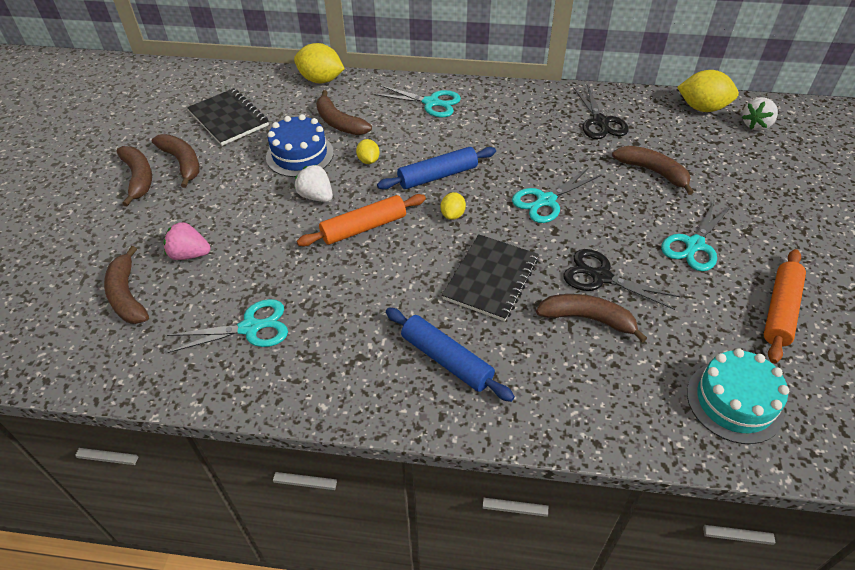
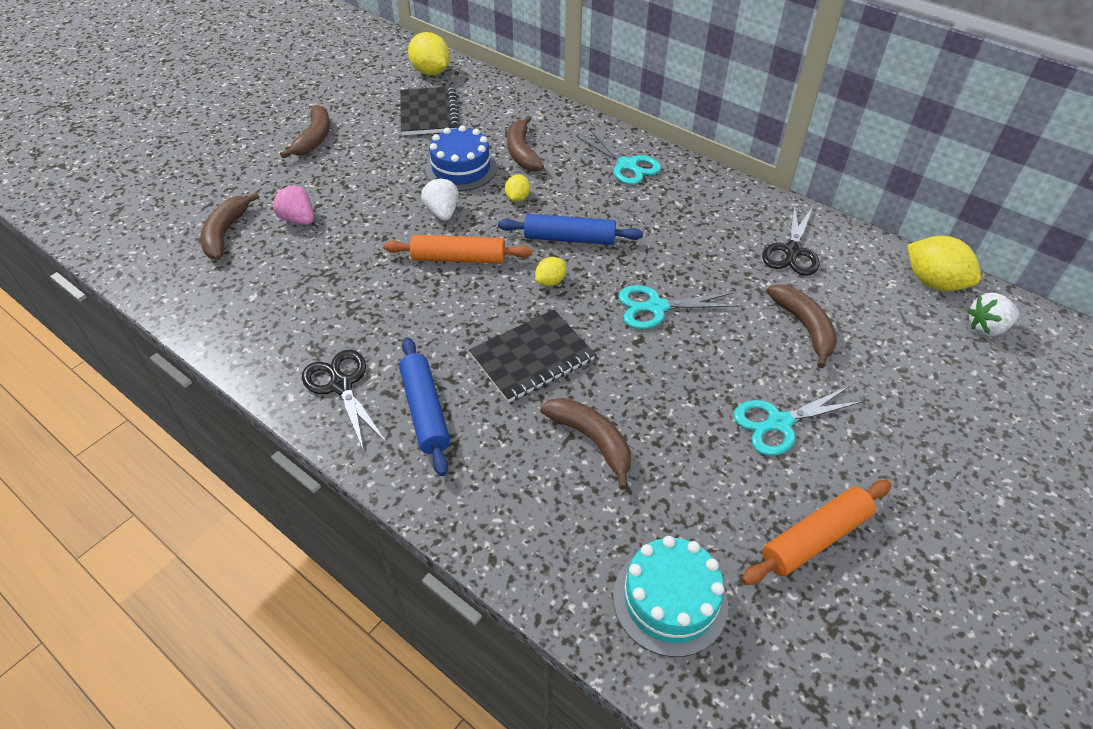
camera: 30 degrees right, 0 degrees up
brown banana [152,134,200,188] -> none
turquoise scissors [167,299,288,353] -> none
yellow lemon [294,43,345,83] -> yellow lemon moved to [408,32,450,75]
black scissors [563,249,680,310] -> black scissors moved to [302,350,386,451]

